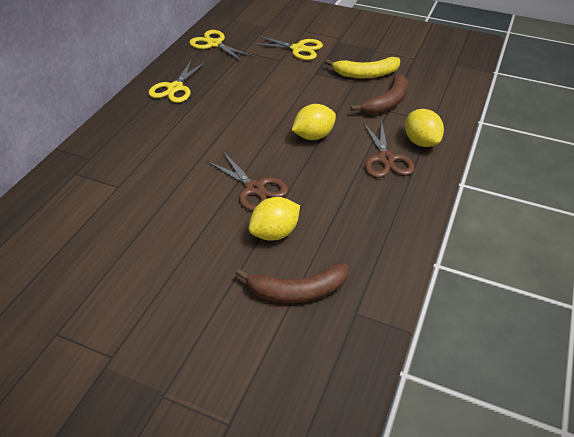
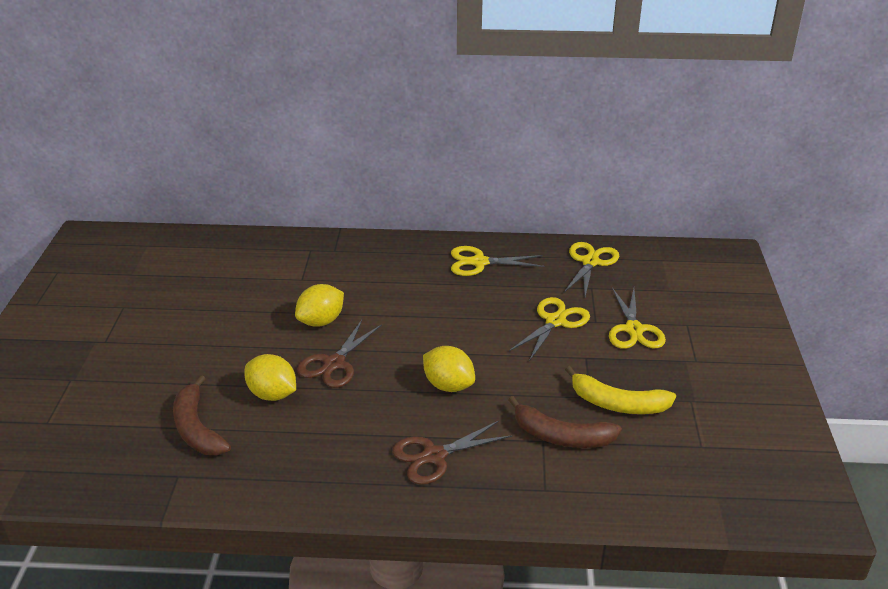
camera: 70 degrees right, 10 degrees down
yellow banana [325,57,400,78] -> yellow banana turned 45 degrees counterclockwise [565,366,676,414]
yellow lemon [405,109,444,147] -> yellow lemon moved to [295,284,344,327]
none -> yellow scissors [509,297,590,361]

